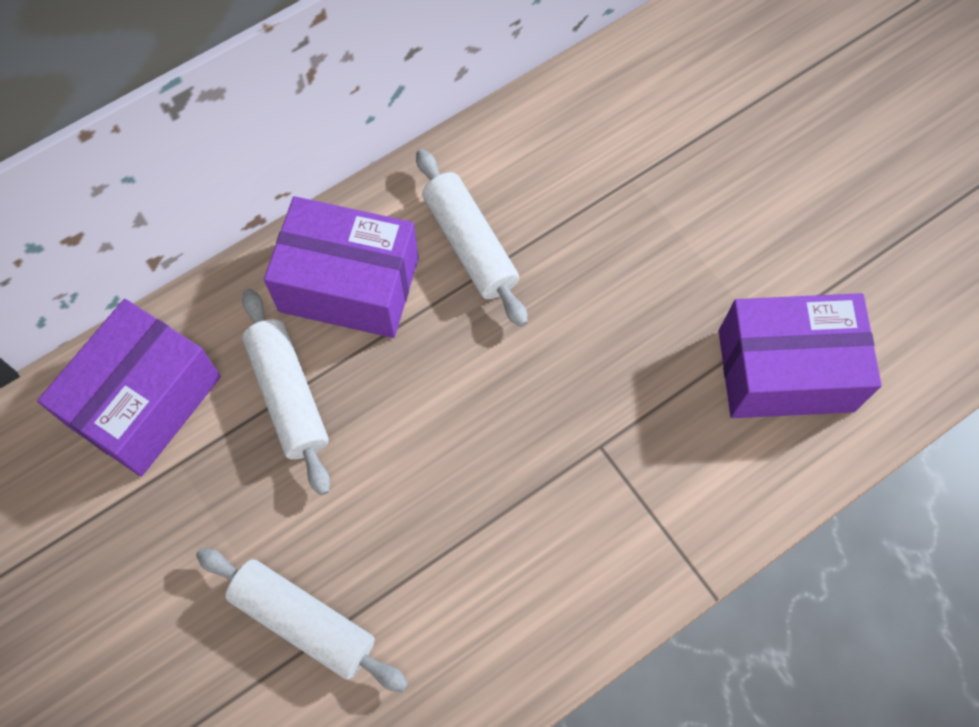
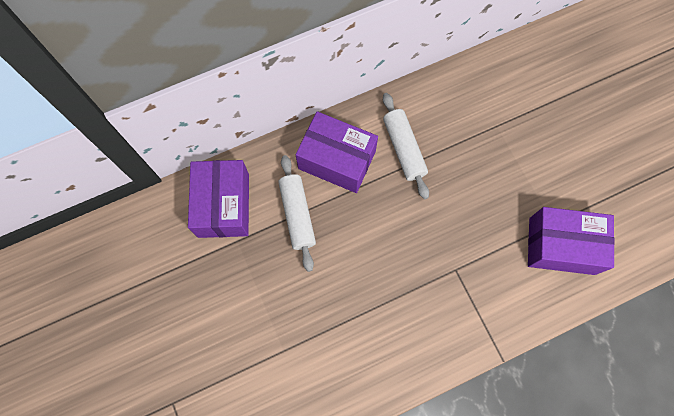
camera: 10 degrees right, 5 degrees up
purple box [37,299,221,477] -> purple box turned 45 degrees counterclockwise [188,160,249,238]
white rolling pin [196,548,408,692] -> none

